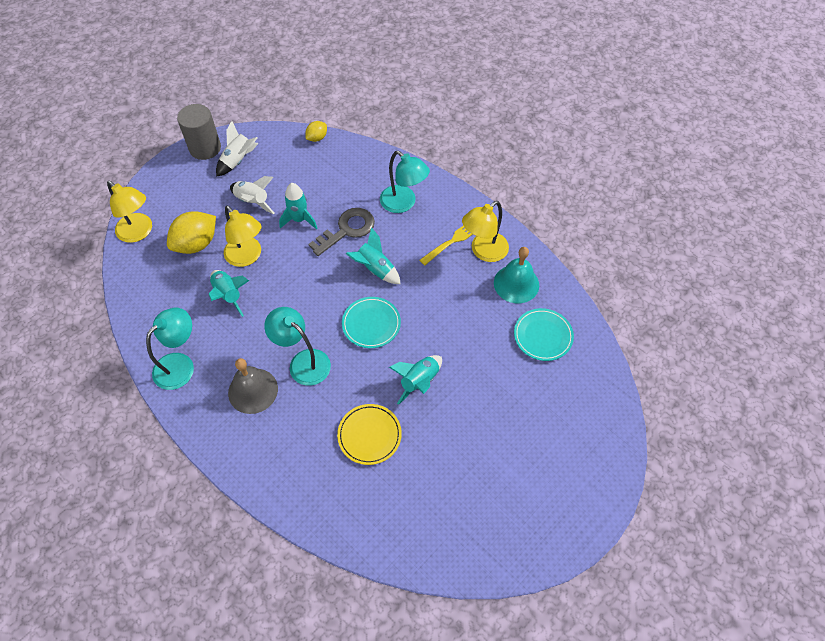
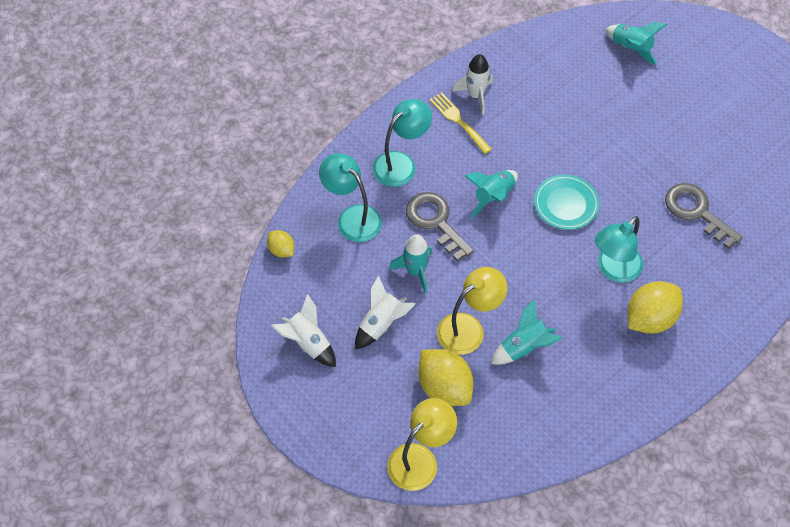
camera: 85 degrees left, 0 degrees up
turquoise lamp [146,308,194,390] -> turquoise lamp moved to [319,153,382,242]
grey cylinder [177,104,221,160] -> none
grey bell [228,358,278,414] -> yellow lemon [628,281,683,334]
yellow plate [337,404,402,465] -> grey key [665,183,743,249]
turquoise rocket [389,355,442,405] -> turquoise rocket moved to [605,22,667,65]
yellow lamp [462,201,509,262] -> white rocket [452,54,493,115]
turquoise bell [494,247,539,303] -> none
turquoise plate [514,308,574,361] -> none

